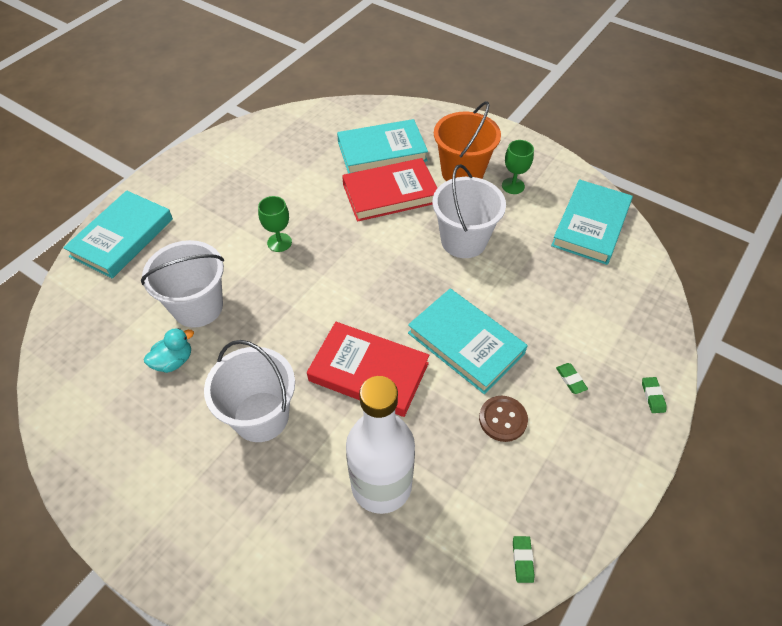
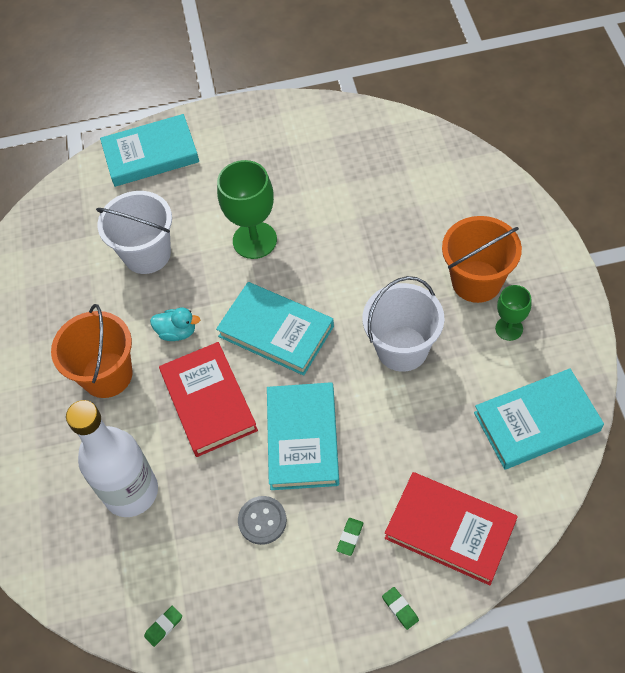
camera: 50 degrees right, 5 degrees up
turquoise duck [144,328,194,373] -> turquoise duck moved to [150,307,200,341]
white bucket [204,340,295,442] -> orange bucket [51,304,132,398]
green goblet [258,196,292,252] -> green goblet [217,160,277,259], size x1.76
turquoise book [337,119,428,174] -> turquoise book moved to [216,282,334,376]
red book [342,158,437,222] -> red book moved to [385,472,518,585]
brown button [479,396,528,442] -> grey button [238,496,287,545]
green eraser [642,377,667,413] -> green eraser turned 75 degrees counterclockwise [382,587,419,630]

